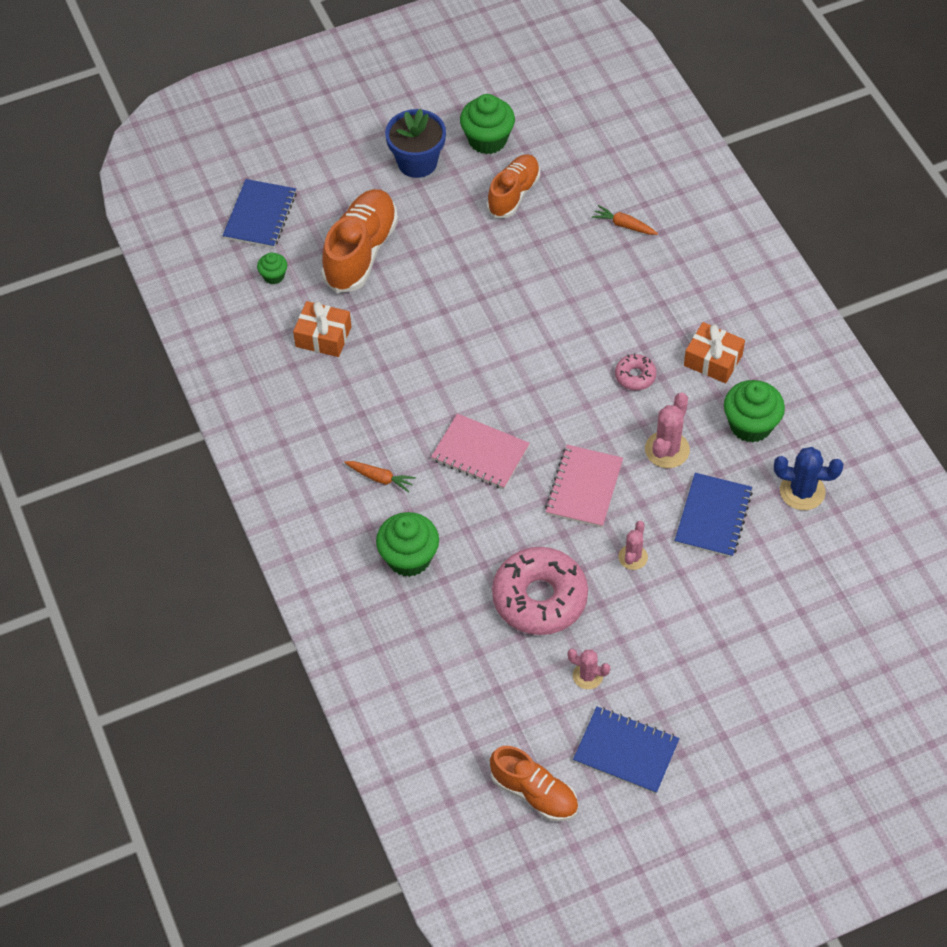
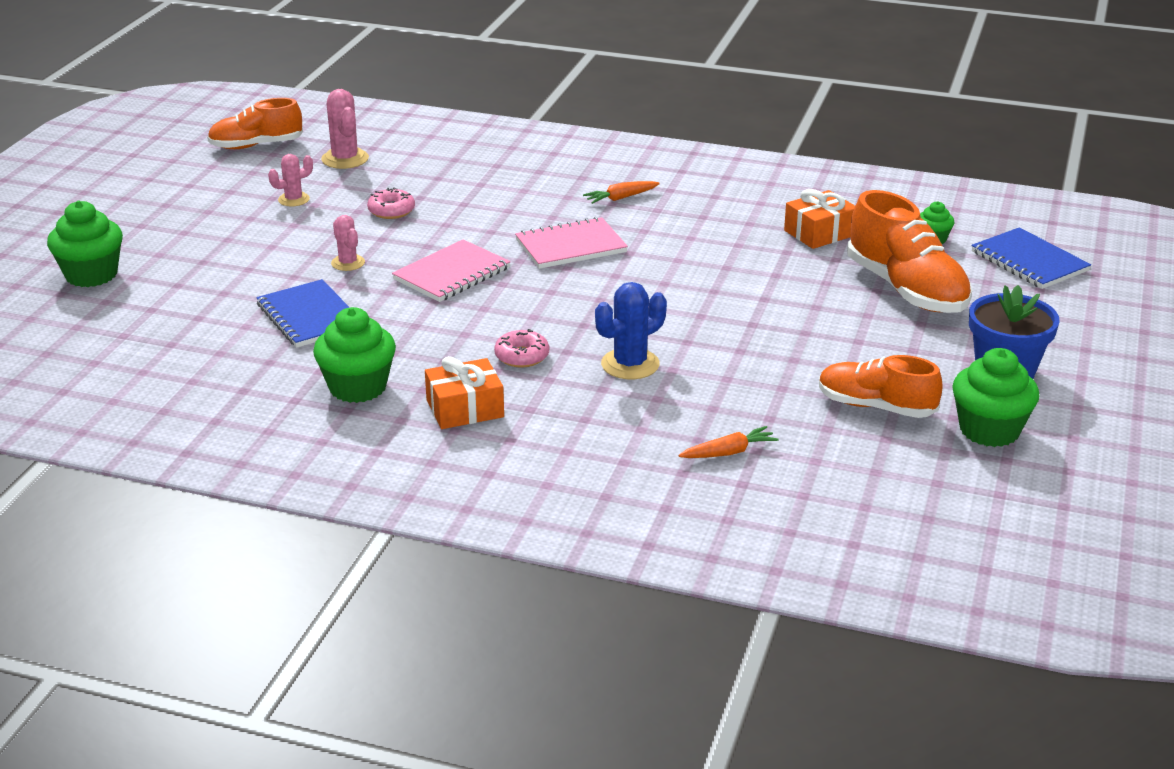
camera: 130 degrees right, 25 degrees down
green cupcake [376,512,439,577] -> green cupcake moved to [47,201,123,287]
orange shoe [487,154,540,218] -> orange shoe turned 135 degrees clockwise [819,355,942,418]
pink donut [492,547,588,635] -> pink donut [367,187,415,219], size x0.46
pink notebook [545,445,623,528] -> pink notebook turned 75 degrees clockwise [392,239,511,302]
blue notebook [573,707,680,794] -> none
pink cactus [645,393,690,468] -> pink cactus moved to [321,89,369,169]
blue cactus [774,447,844,510] -> blue cactus moved to [595,282,667,379]

